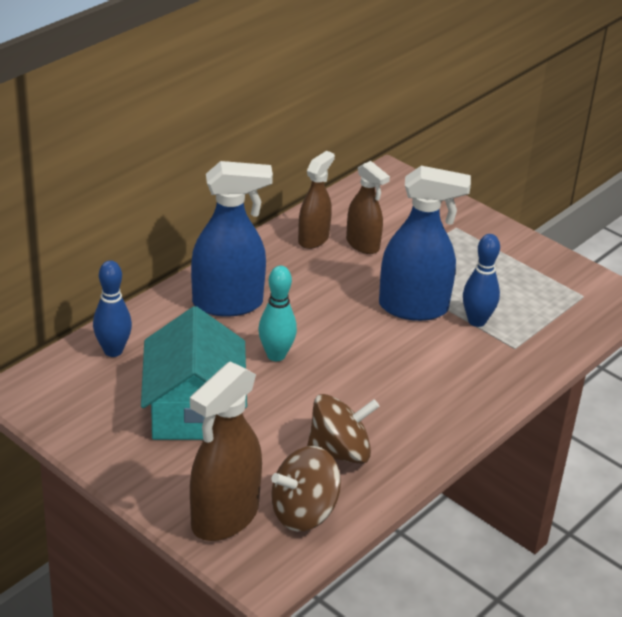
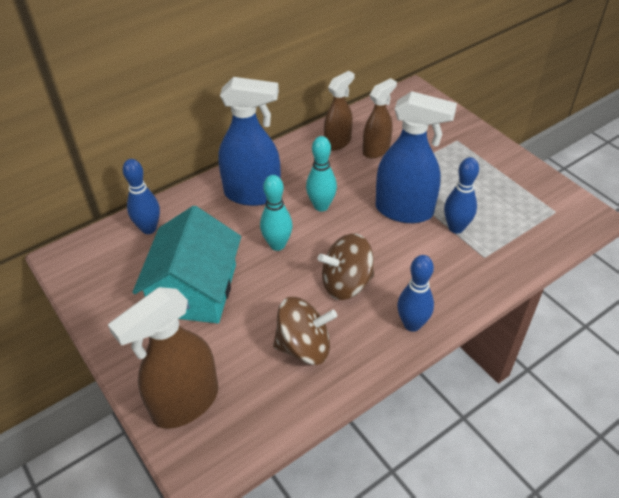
camera: 15 degrees right, 10 degrees up
brown spinning top [271,446,341,531] -> brown spinning top moved to [318,233,374,300]
brown spray bottle [346,161,390,254] -> brown spray bottle turned 105 degrees counterclockwise [363,78,397,159]
none -> turquoise bowling pin [306,136,337,212]
none -> blue bowling pin [397,255,434,332]

